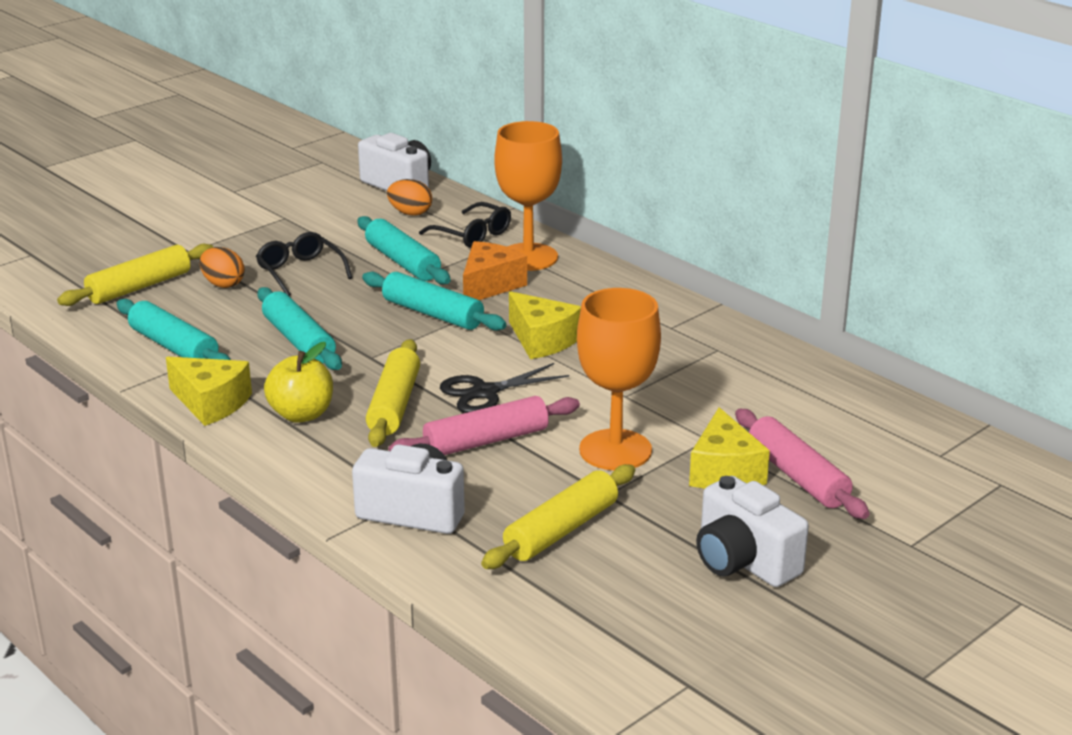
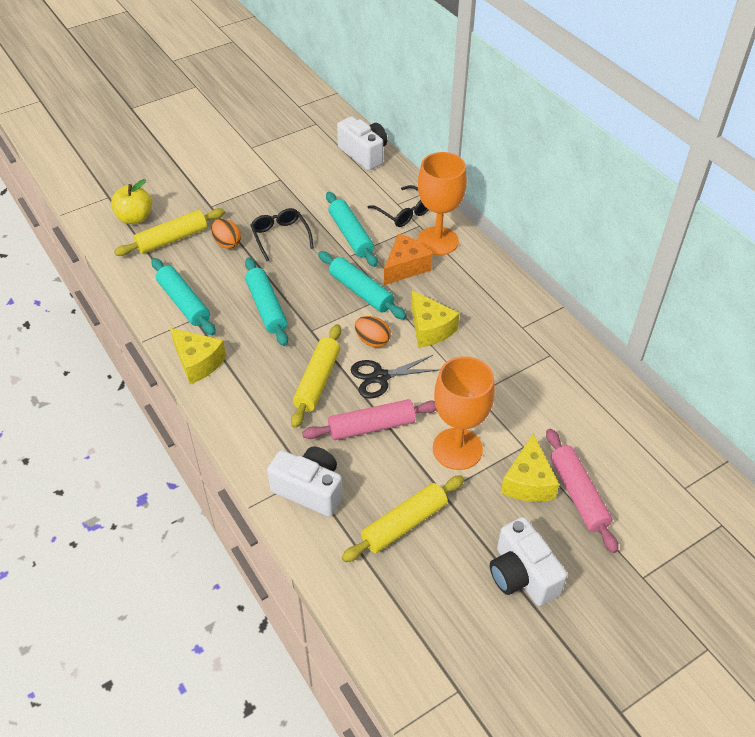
camera: 10 degrees right, 20 degrees up
yellow apple [264,342,333,423] -> yellow apple moved to [111,179,152,224]
orange egg [387,179,432,216] -> orange egg moved to [355,316,391,347]

